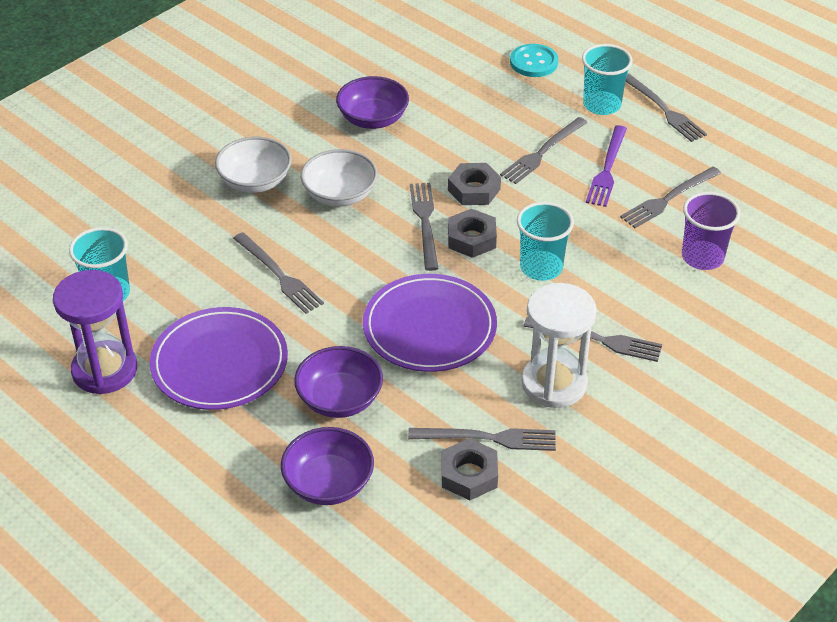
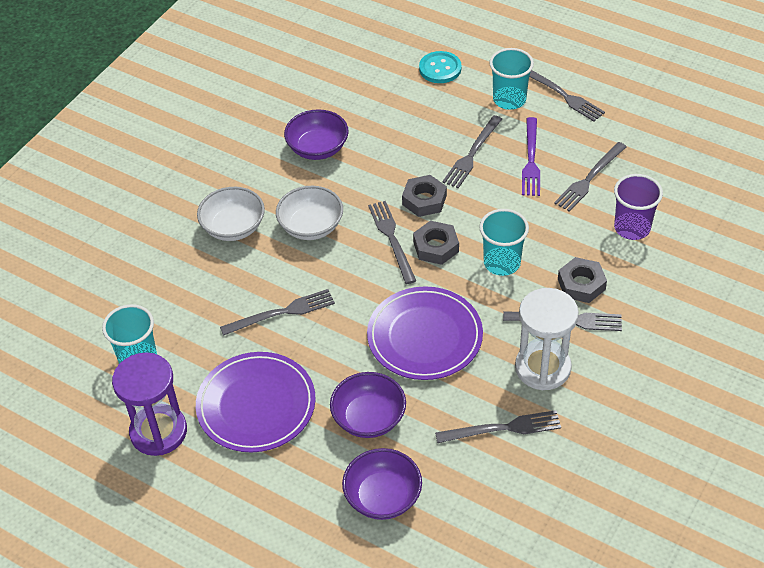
camera: 10 degrees left, 5 degrees up
grey fork [233,232,324,314] -> grey fork turned 60 degrees counterclockwise [220,289,335,336]
grey nut [442,438,498,500] -> grey nut moved to [558,257,607,303]

